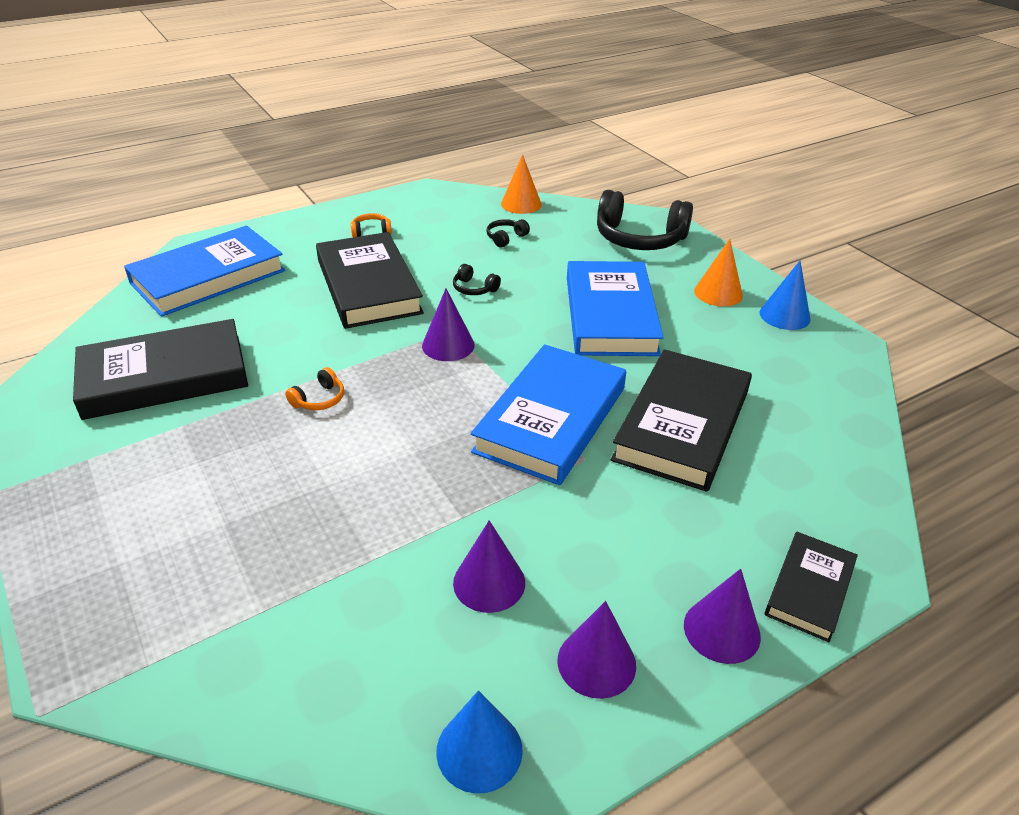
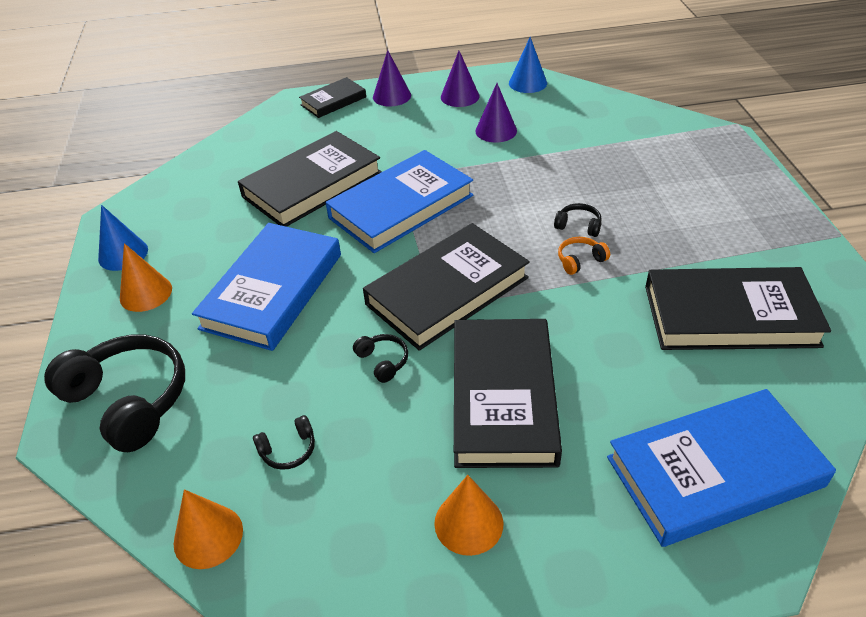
camera: 155 degrees left, 5 degrees up
orange headphones [351,213,392,237] -> orange cone [434,475,503,556]
purple cone [422,289,475,361] -> black book [363,223,530,351]
none -> black headphones [554,203,602,237]

